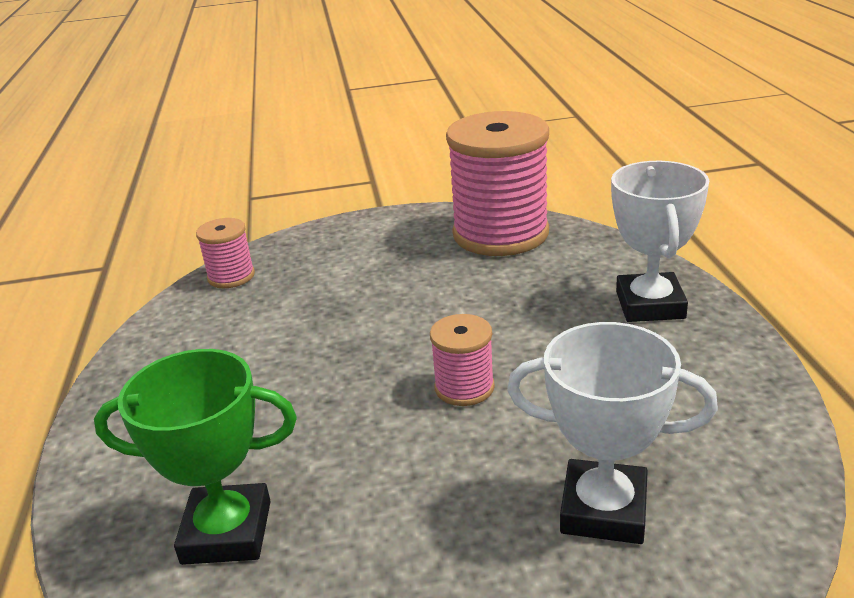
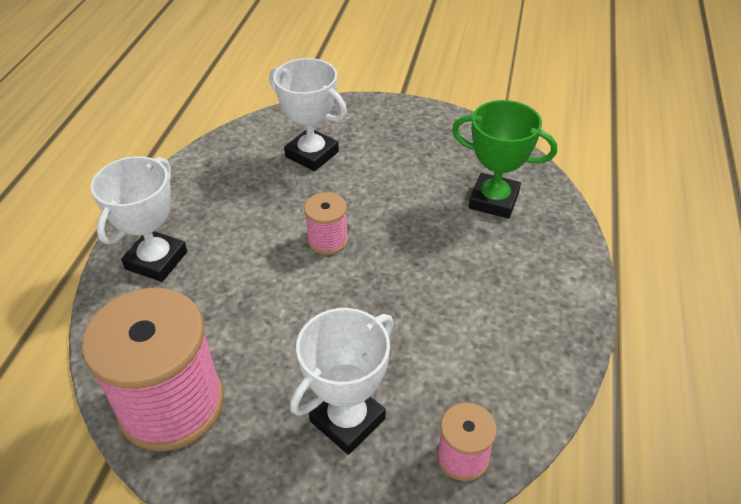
camera: 160 degrees left, 15 degrees up
none -> white trophy [290,308,394,455]

